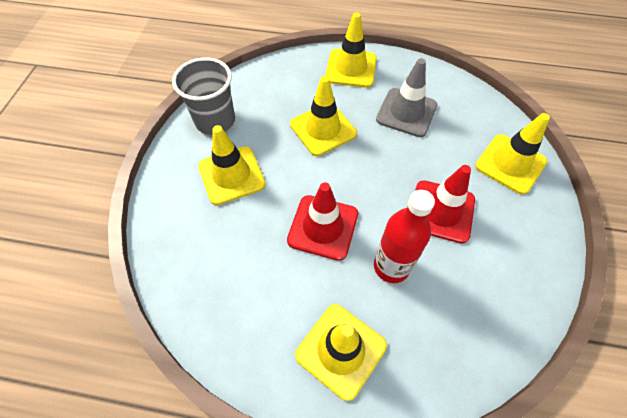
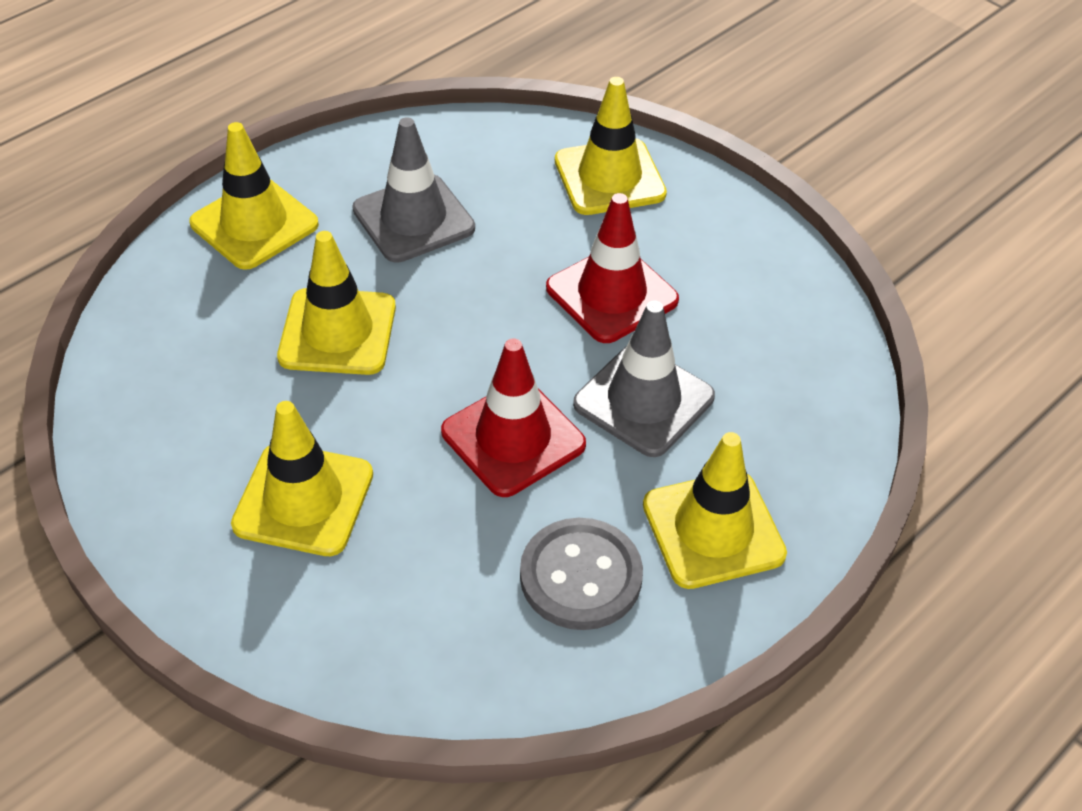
camera: 55 degrees left, 10 degrees down
grey cup [172,57,235,135] -> none
red bottle [374,190,435,283] -> grey traffic cone [573,300,715,457]
none -> grey button [520,518,643,630]

